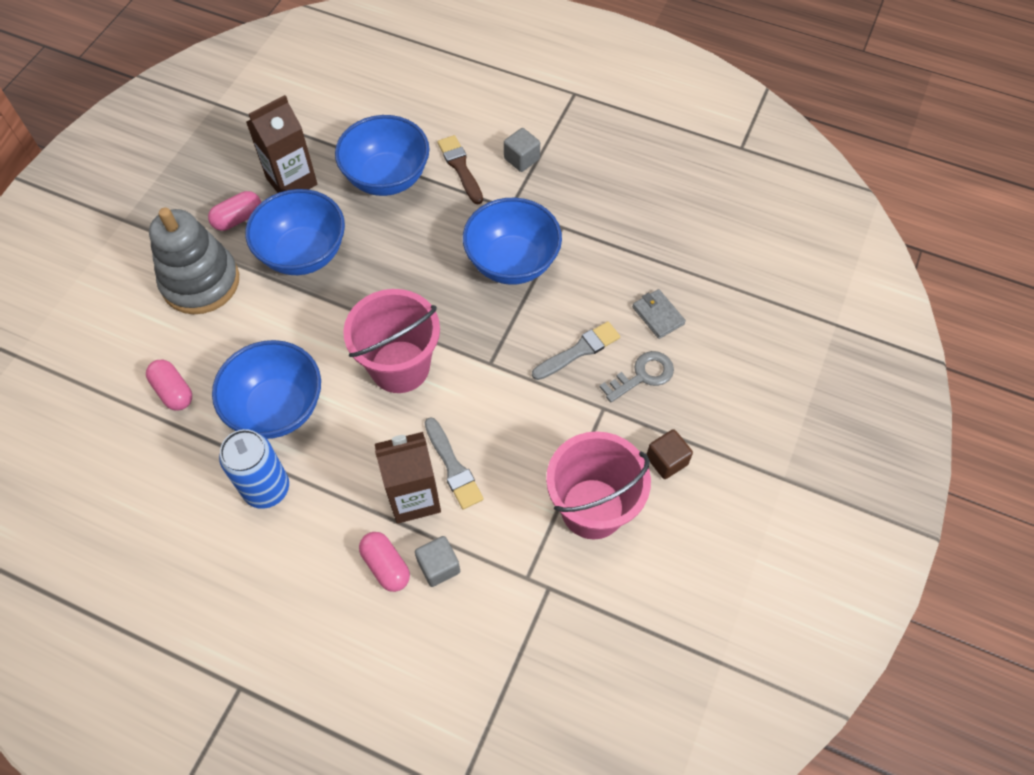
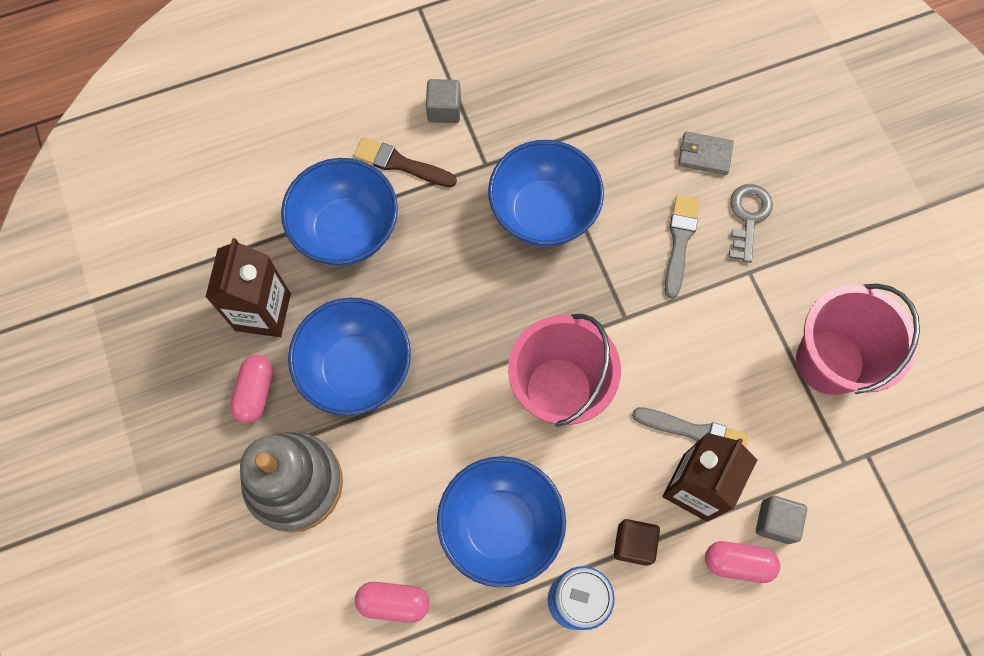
camera: 45 degrees left, 10 degrees up
brown cube [647,429,693,479] -> brown cube moved to [614,519,660,566]

